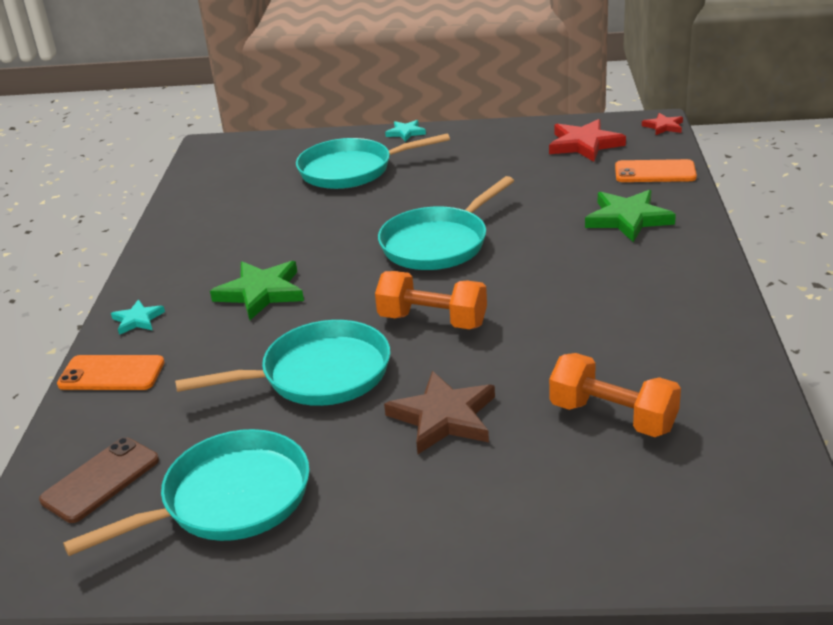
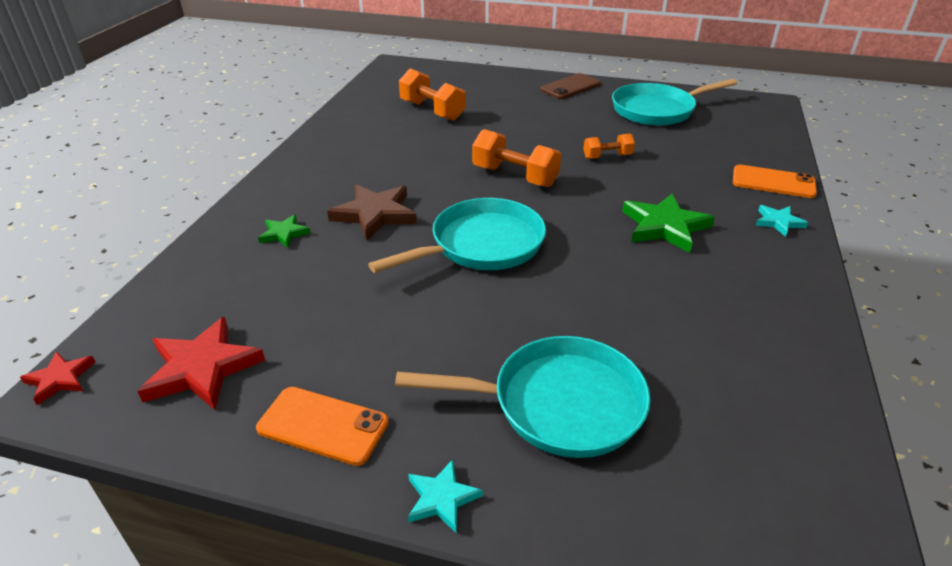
camera: 170 degrees left, 5 degrees up
brown phone [39,437,159,523] -> brown phone moved to [540,73,601,99]
turquoise pan [175,320,390,406] -> orange dumbbell [583,133,635,159]
brown star [384,371,495,454] -> brown star moved to [327,184,417,241]
green star [585,190,676,242] -> green star [258,215,311,248], size x0.55
orange phone [615,159,697,182] -> orange phone moved to [256,387,389,466]

